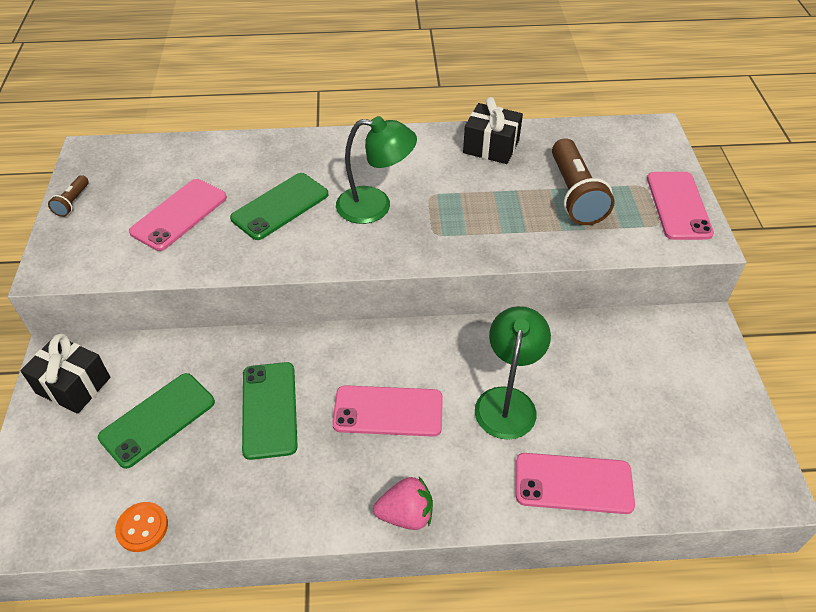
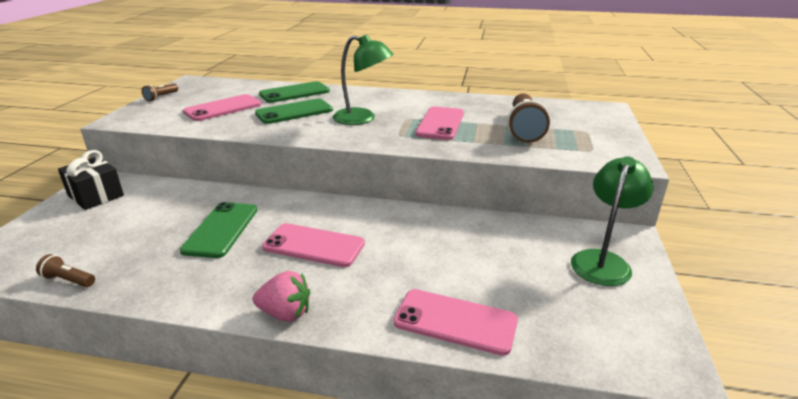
camera: 15 degrees right, 20 degrees down
green phone [98,373,215,469] -> green phone moved to [259,81,330,103]
orange button [115,502,168,552] -> brown flashlight [36,254,95,287]
black gift [463,97,523,164] -> none
green lamp [475,306,551,440] -> green lamp moved to [571,156,654,286]
pink phone [647,172,714,240] -> pink phone moved to [416,107,464,140]

